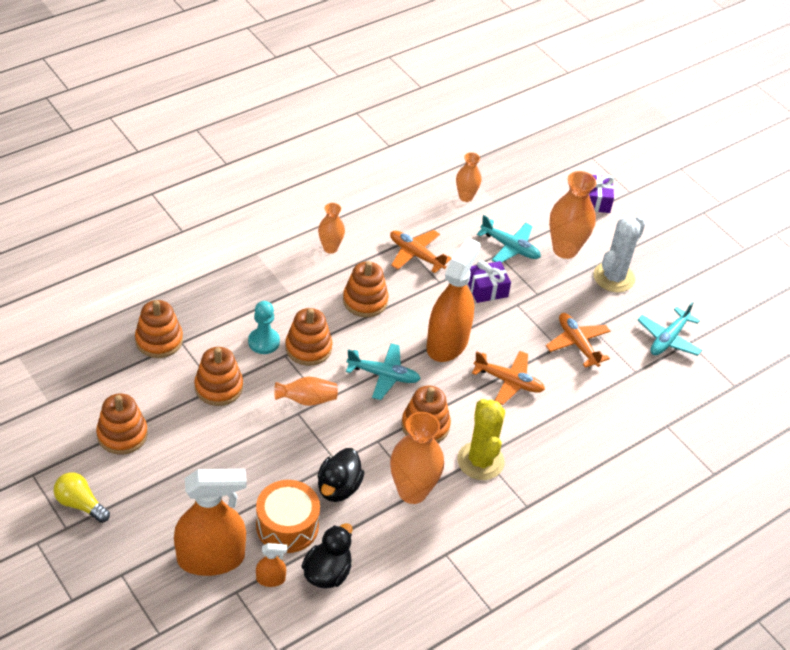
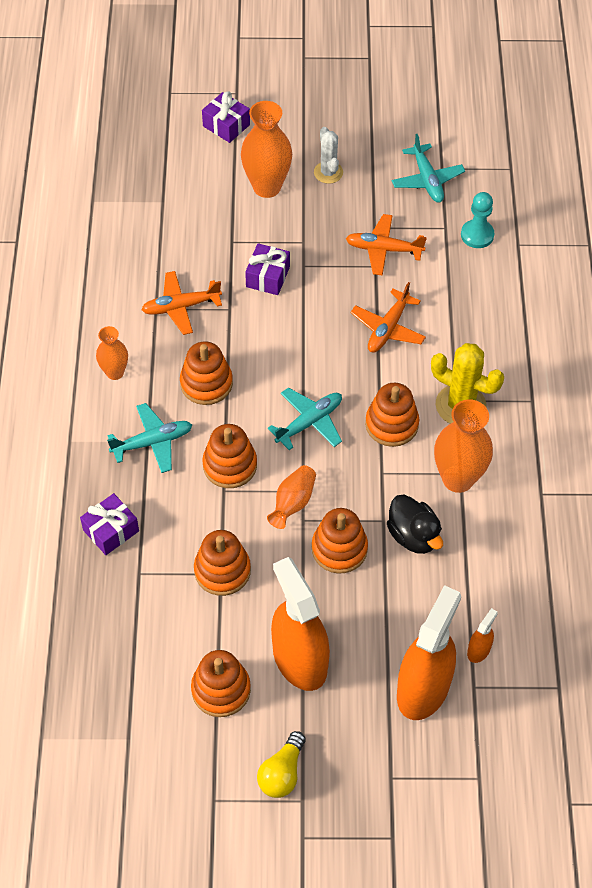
camera: 50 degrees left, 10 degrees up
yellow light bulb [54,472,110,523] -> yellow light bulb turned 45 degrees counterclockwise [257,731,306,798]
orange stacking toy [135,300,183,358] -> orange stacking toy moved to [312,508,368,574]
turquoise pawn [248,301,280,354] -> turquoise pawn moved to [461,192,494,248]
orange drum [256,480,320,553] -> none
black duck [301,523,353,588] -> none
orange spray bottle [426,238,481,362] -> orange spray bottle moved to [271,557,330,691]
orange vase [456,152,482,202] -> none
orange plane [472,351,545,405] -> orange plane turned 150 degrees clockwise [351,282,426,352]
turquoise plane [477,215,541,263] -> turquoise plane moved to [107,403,192,473]
white cactus [593,216,646,293] -> white cactus [314,127,343,184], size x0.64
none -> purple gift [80,493,139,555]

